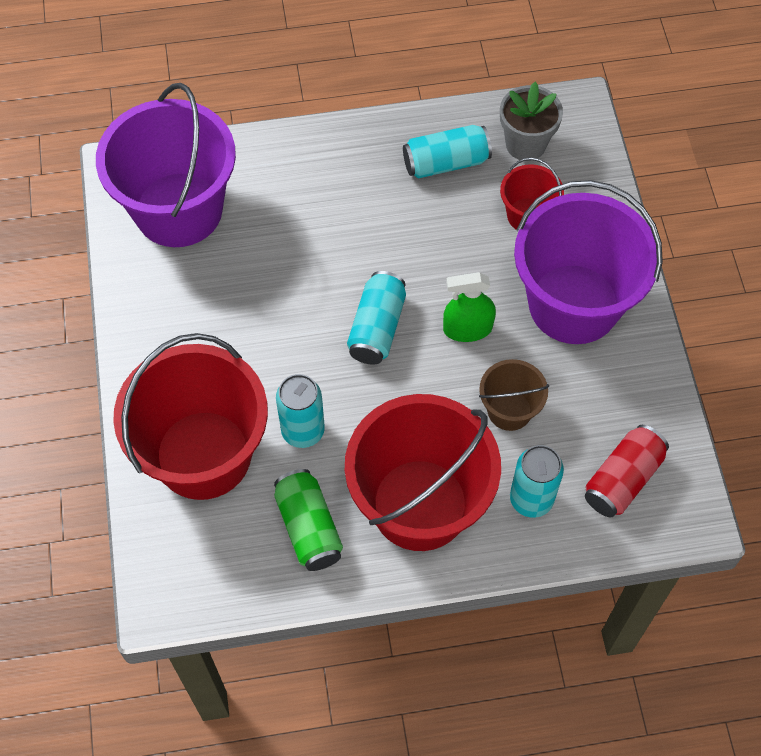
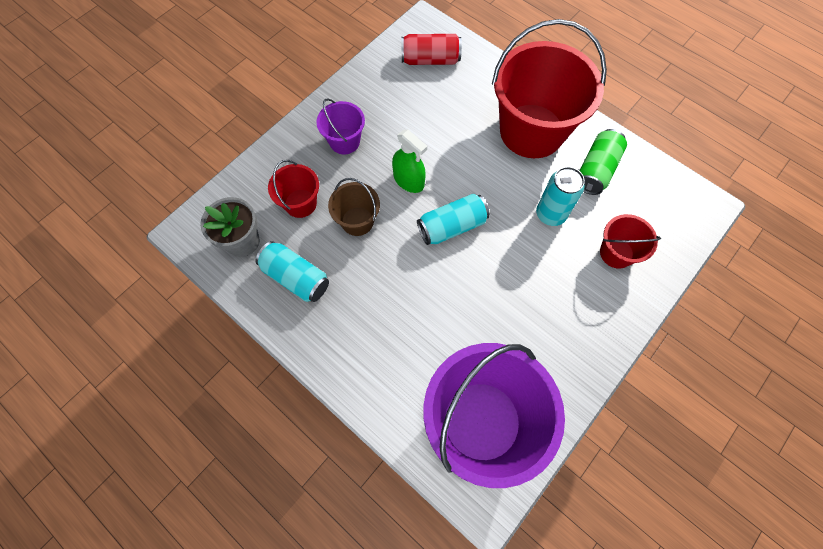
camera: 130 degrees left, 5 degrees up
red bucket [113,333,268,500] -> red bucket [600,214,661,268], size x0.47
brown bucket [479,359,549,431] -> brown bucket moved to [328,178,380,236]
turquoise can [510,445,564,518] -> none
purple bucket [514,180,663,344] -> purple bucket [316,98,365,154], size x0.47

